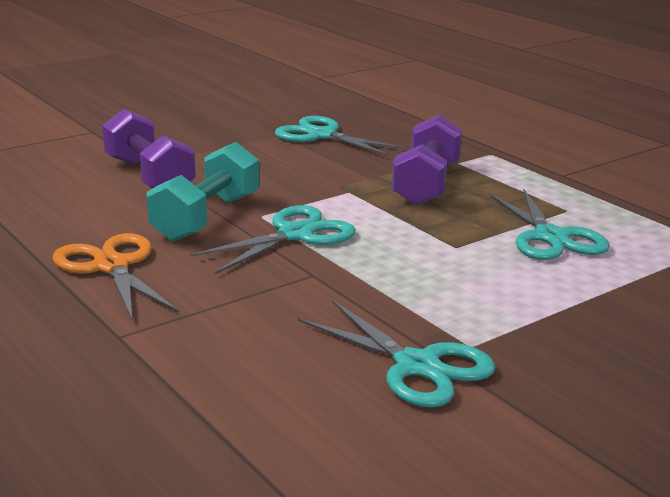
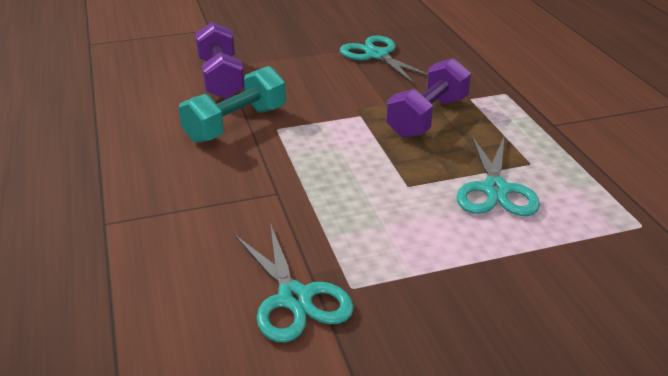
camera: 20 degrees right, 10 degrees up
orange scissors [53,233,179,320] -> none
turquoise scissors [189,205,356,274] -> none

